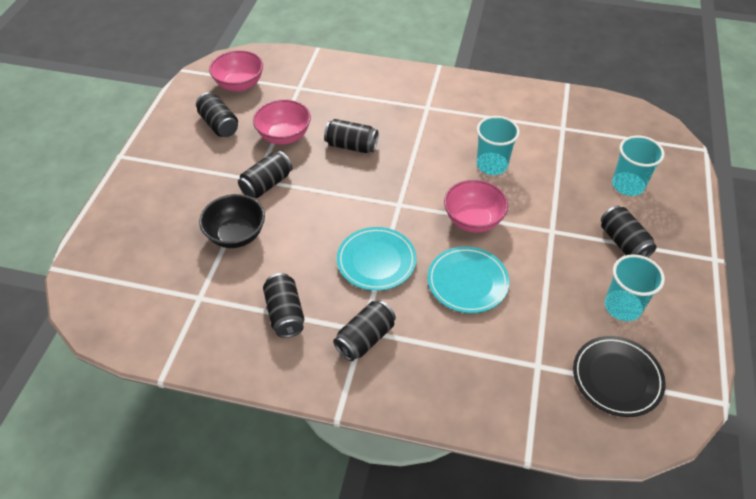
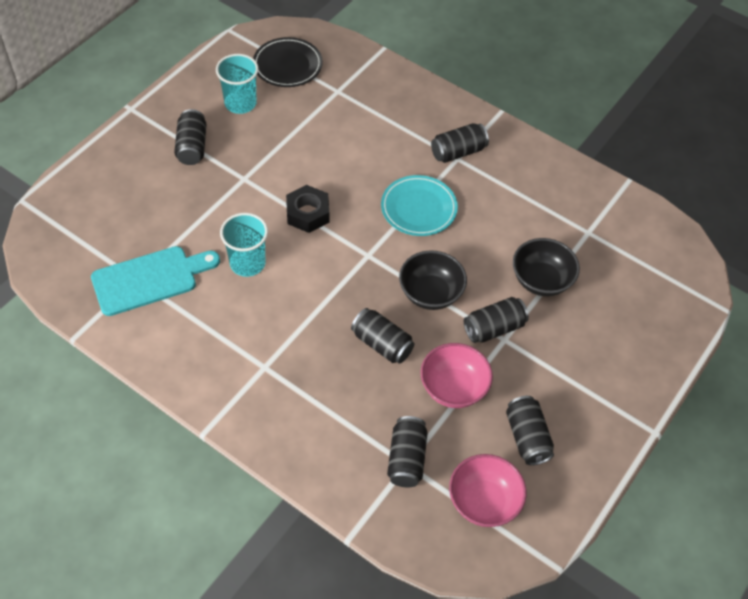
camera: 160 degrees left, 5 degrees up
black can [263,273,304,338] -> black can moved to [387,416,428,487]
turquoise plate [427,247,509,313] -> none
pink bowl [444,180,508,233] -> black nut [286,185,329,233]
turquoise cup [612,136,664,196] -> none
none -> turquoise cutting board [91,246,220,316]
none -> black bowl [399,250,467,310]

